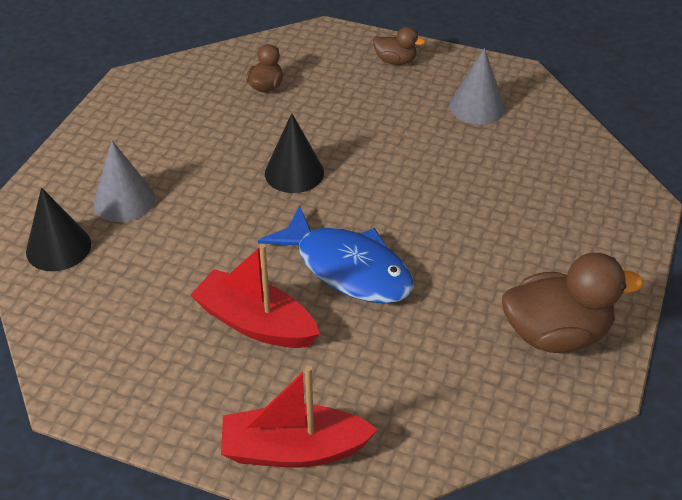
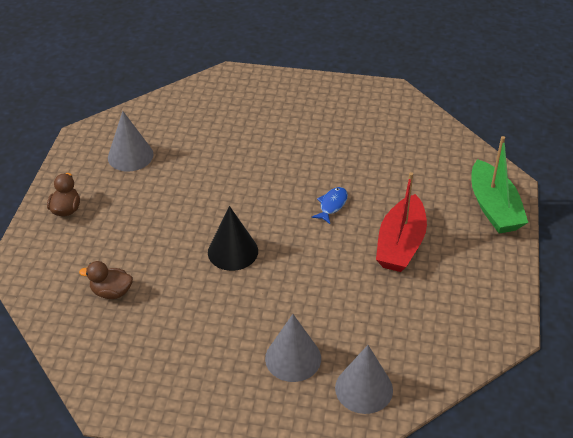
camera: 100 degrees left, 0 degrees up
black cone [26,187,91,271] -> grey cone [335,345,393,414]
red boat [221,366,378,467] -> green boat [471,136,528,234]
blue fish [258,205,414,304] -> blue fish [312,187,348,224], size x0.42
brown duck [502,253,643,353] -> none

